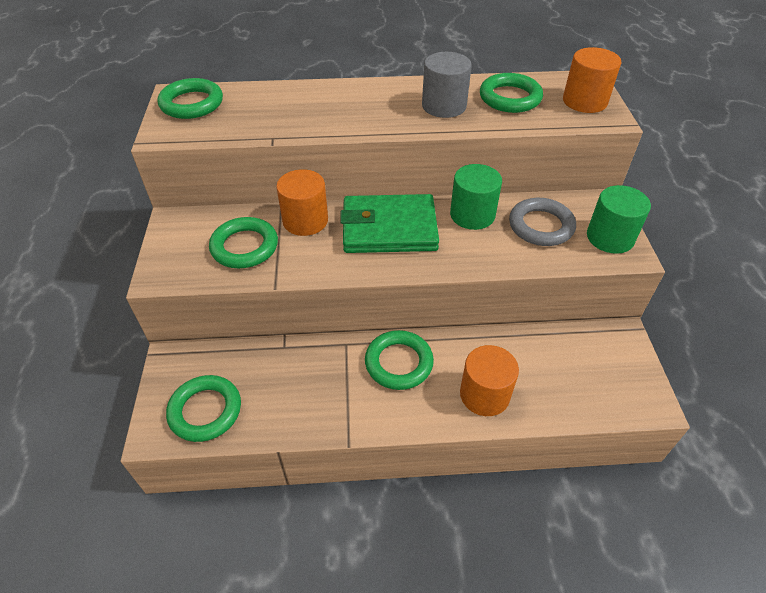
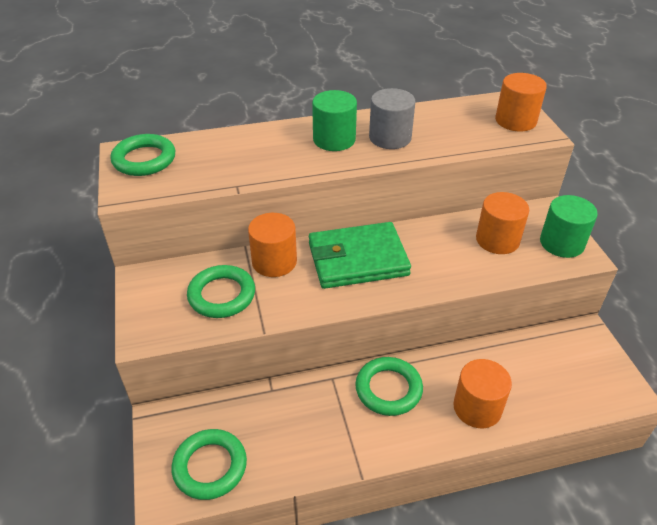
camera: 10 degrees left, 5 degrees down
green cylinder [450,164,502,230] -> green cylinder moved to [312,90,357,151]
green ring [480,73,543,113] -> none
grey ring [509,198,576,246] -> orange cylinder [476,192,529,254]

